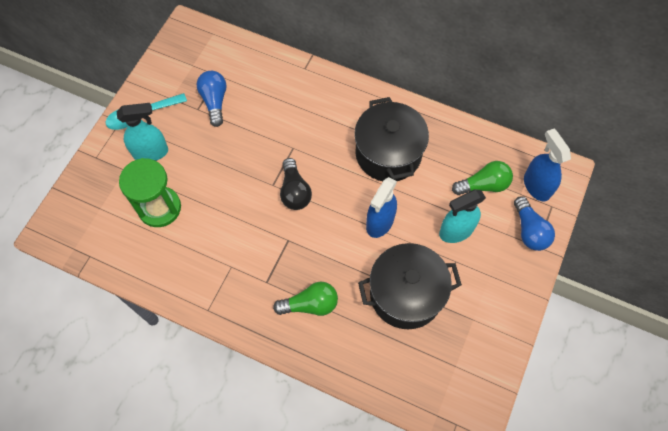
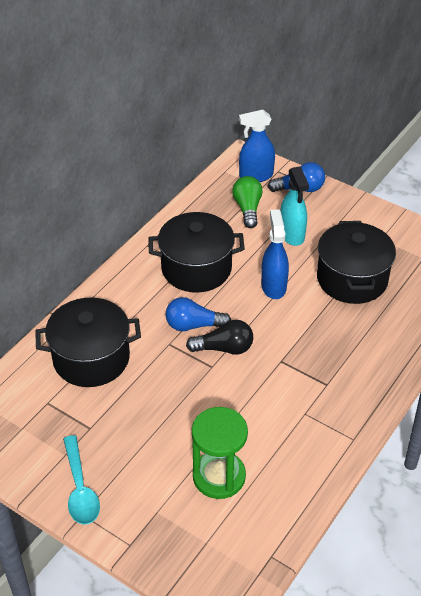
camera: 80 degrees left, 20 degrees down
turquoise spray bottle [117,103,168,161] -> none
blue light bulb [197,71,226,127] -> blue light bulb moved to [166,297,231,331]
green light bulb [273,282,338,316] -> none
blue spray bottle [366,177,397,238] -> blue spray bottle turned 135 degrees counterclockwise [261,209,289,299]
none -> black pot [35,298,141,387]

